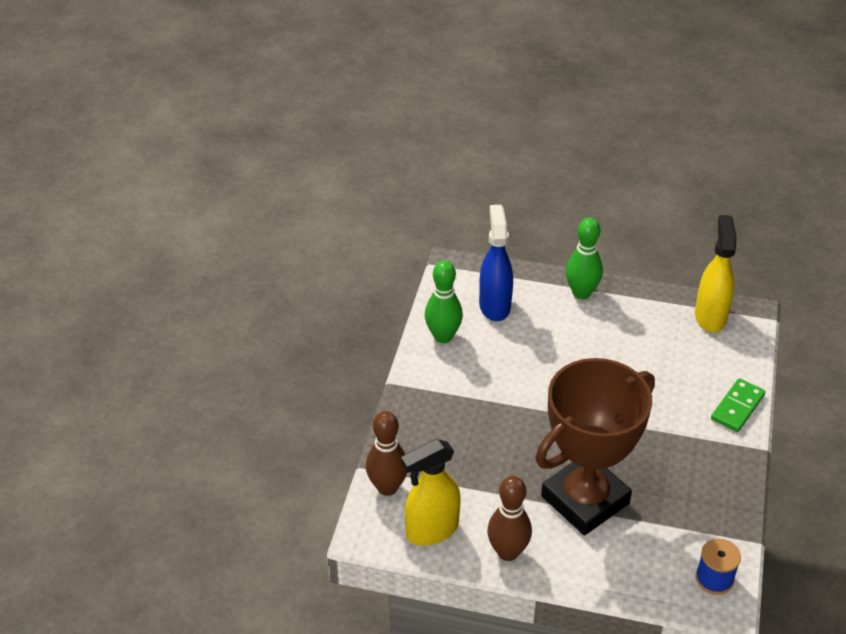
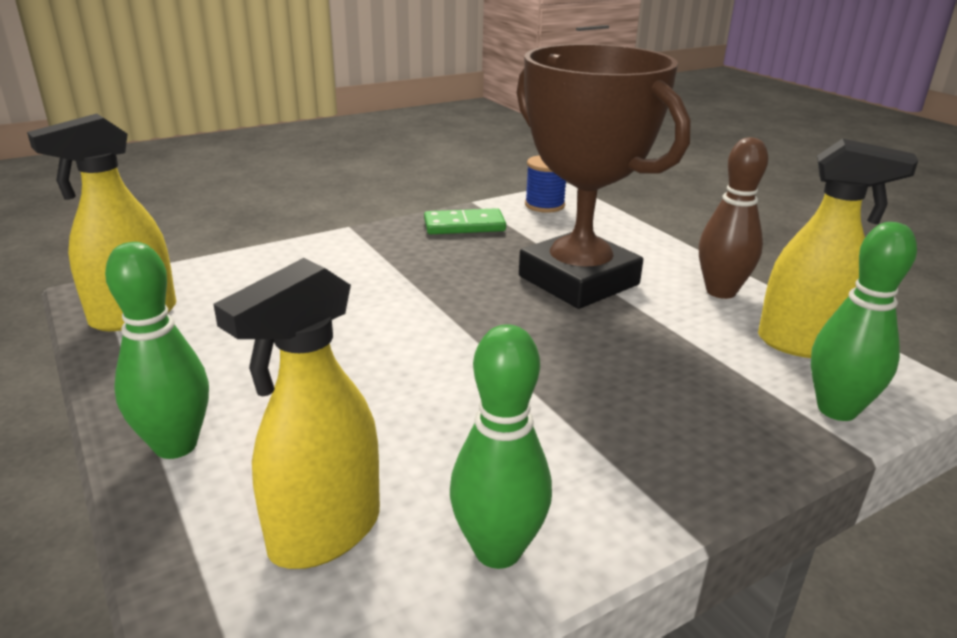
camera: 135 degrees left, 15 degrees down
brown bowling pin [366,411,407,496] -> green bowling pin [811,222,917,421]
blue spray bottle [479,205,513,321] -> yellow spray bottle [213,258,380,569]
brown trophy [535,358,655,535] -> brown trophy turned 45 degrees clockwise [516,44,691,309]
green domino [711,378,765,432] -> green domino moved to [424,208,506,234]

